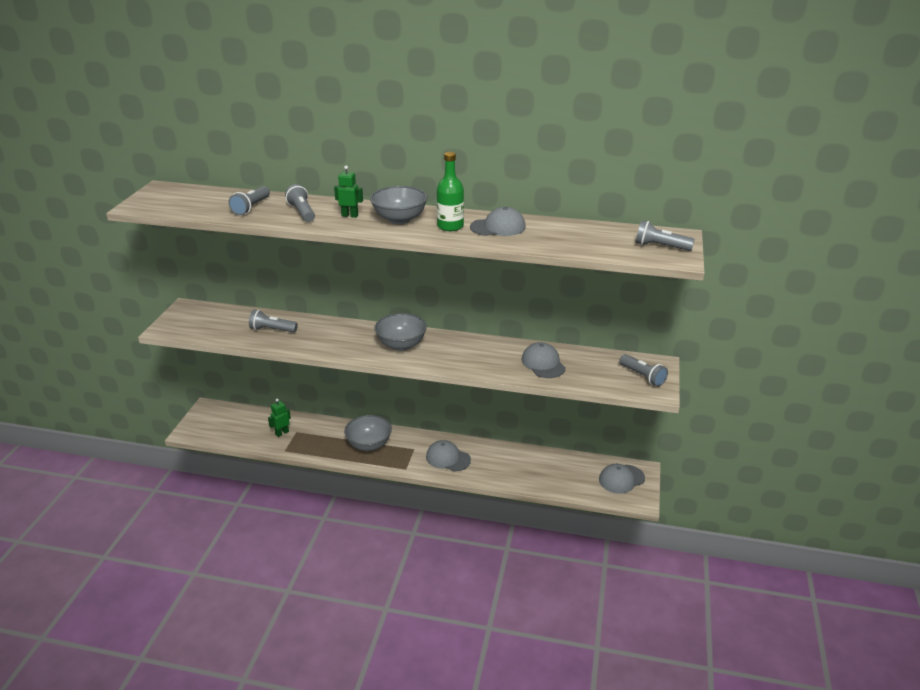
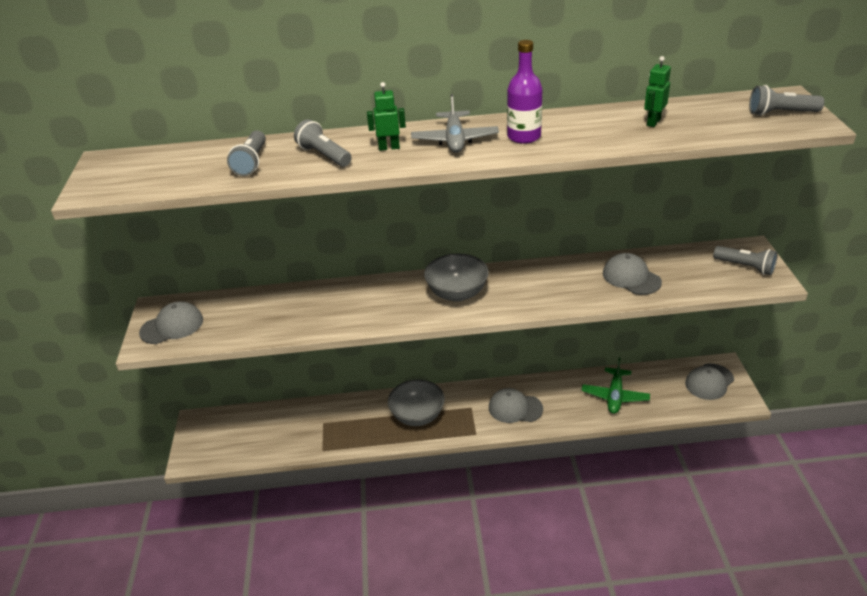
camera: 15 degrees left, 5 degrees up
grey flashlight [249,310,298,332] -> none
green robot [268,399,291,437] -> green robot moved to [644,56,671,127]
grey bowl [370,186,428,224] -> grey plane [411,94,499,153]
green bottle [437,152,464,231] -> purple bottle [507,40,542,144]
grey cap [470,207,526,236] -> grey cap moved to [139,301,203,344]
none -> green plane [582,358,650,414]

